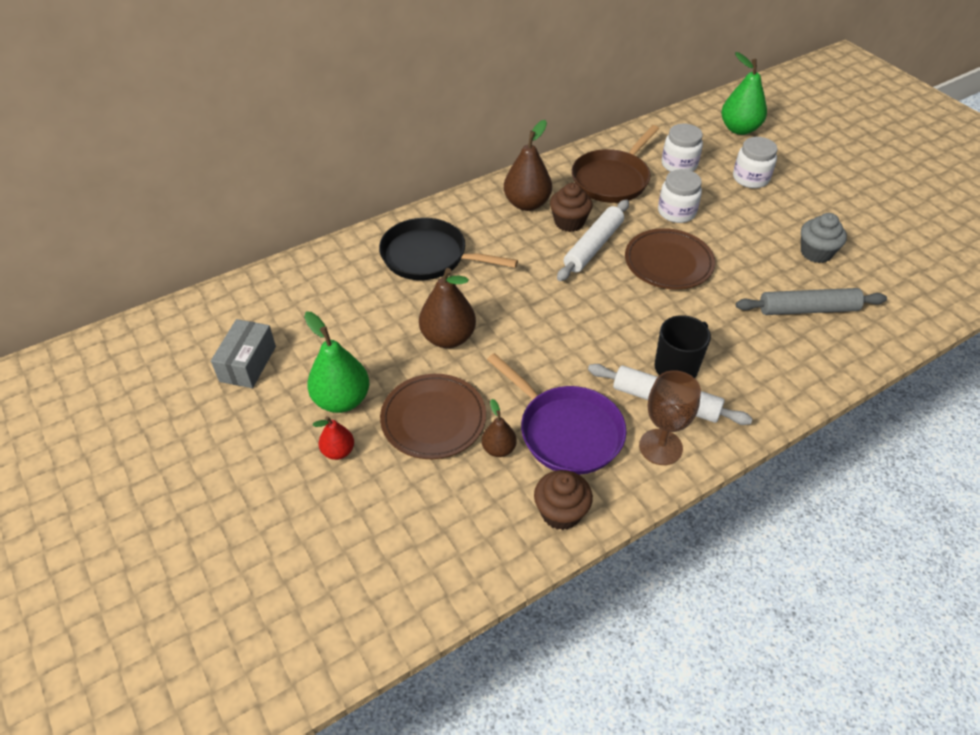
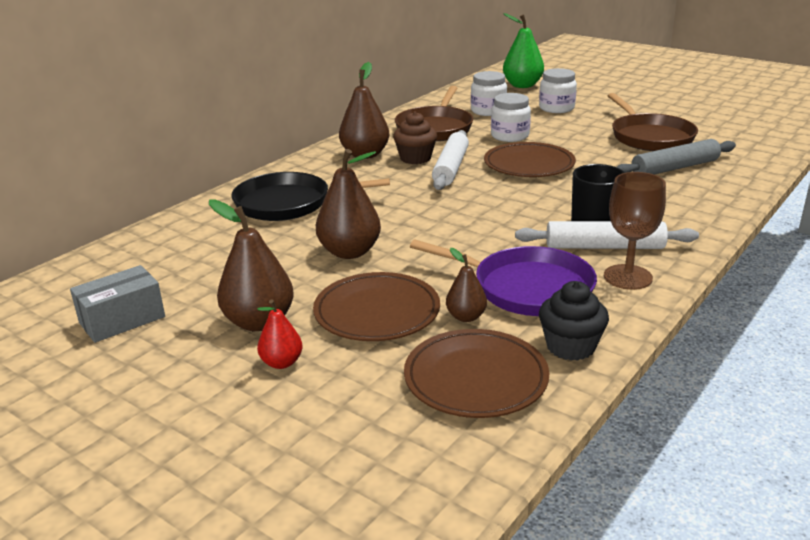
camera: 20 degrees left, 20 degrees down
grey box [211,319,276,388] -> grey box turned 60 degrees clockwise [70,265,165,343]
green pear [304,312,369,413] -> brown pear [209,199,294,331]
brown cupcake [534,470,593,530] -> black cupcake [539,281,609,361]
grey cupcake [801,213,847,263] -> brown pan [608,93,698,151]
none -> brown plate [404,329,549,418]

